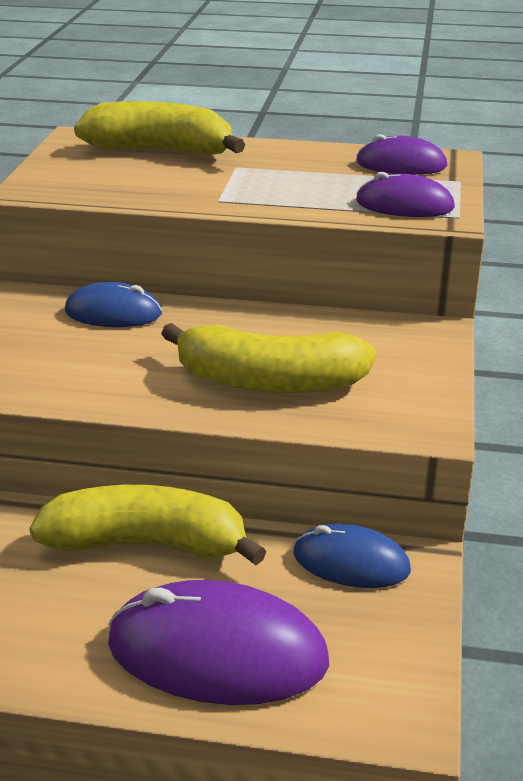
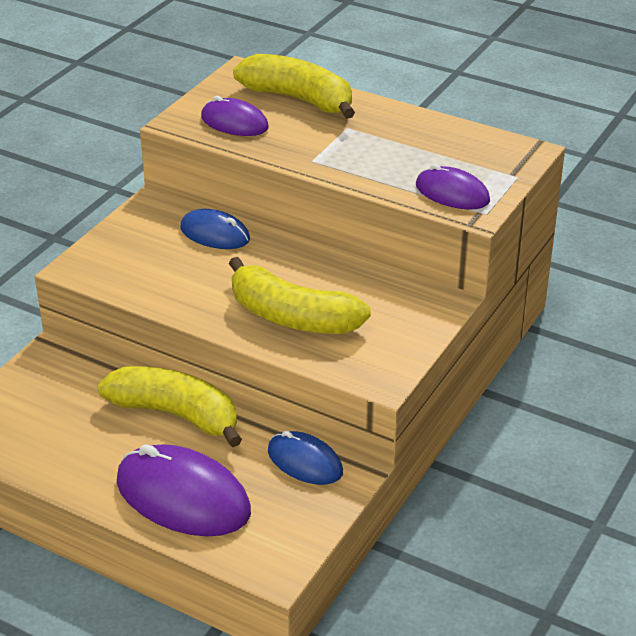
camera: 20 degrees right, 5 degrees up
purple mouse [356,134,447,175] -> purple mouse moved to [201,96,269,136]

